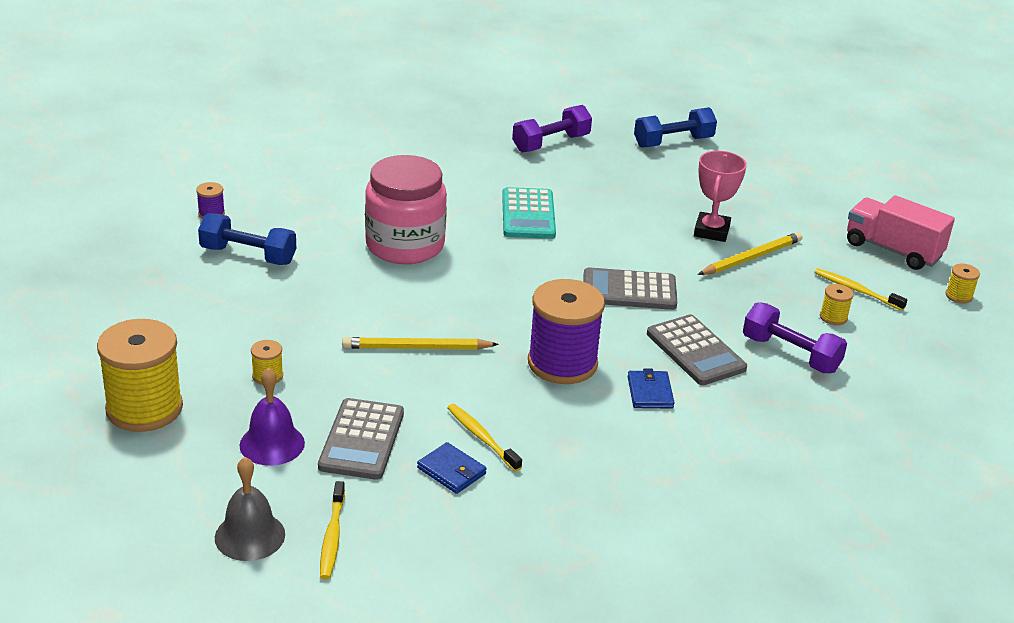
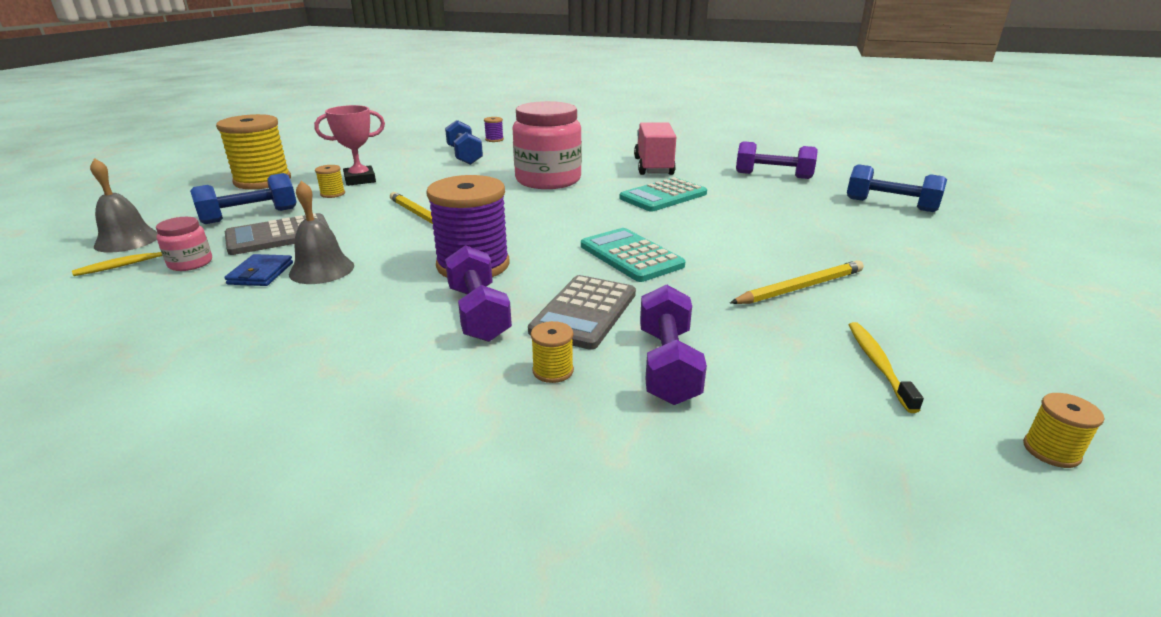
camera: 55 degrees right, 5 degrees down
purple bell [239,367,305,466] -> blue dumbbell [190,173,297,224]
yellow toothbrush [447,404,522,472] -> grey bell [289,181,354,284]
grey calculator [583,267,677,310] -> turquoise calculator [581,228,685,282]
blue wallet [628,369,675,409] -> purple dumbbell [445,245,512,342]
pink trophy [694,151,747,242] -> pink trophy moved to [314,105,385,186]
yellow pencil [698,232,803,275] -> yellow pencil turned 45 degrees counterclockwise [730,260,864,304]
yellow spool [820,284,854,325] -> yellow spool moved to [531,321,574,383]
pink truck [847,195,955,270] -> pink truck moved to [634,122,676,175]
none -> pink jar [156,217,212,271]

